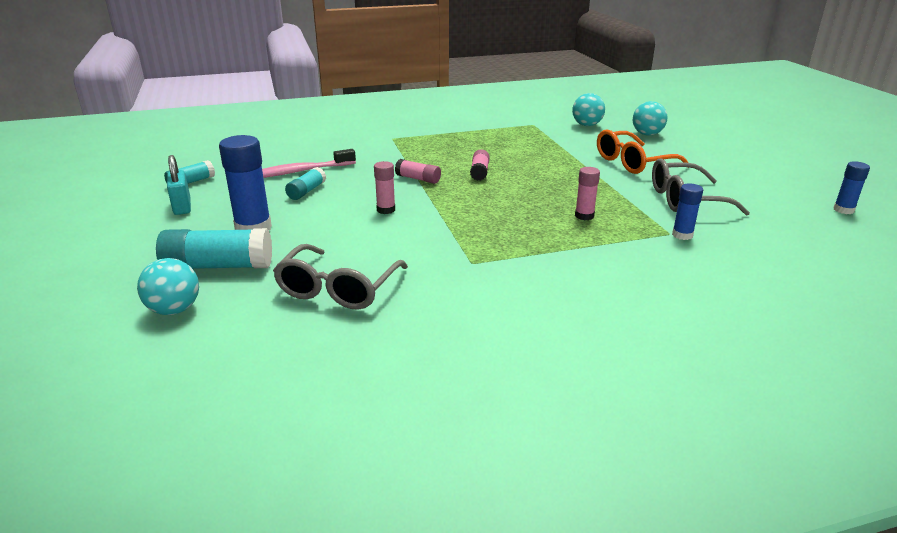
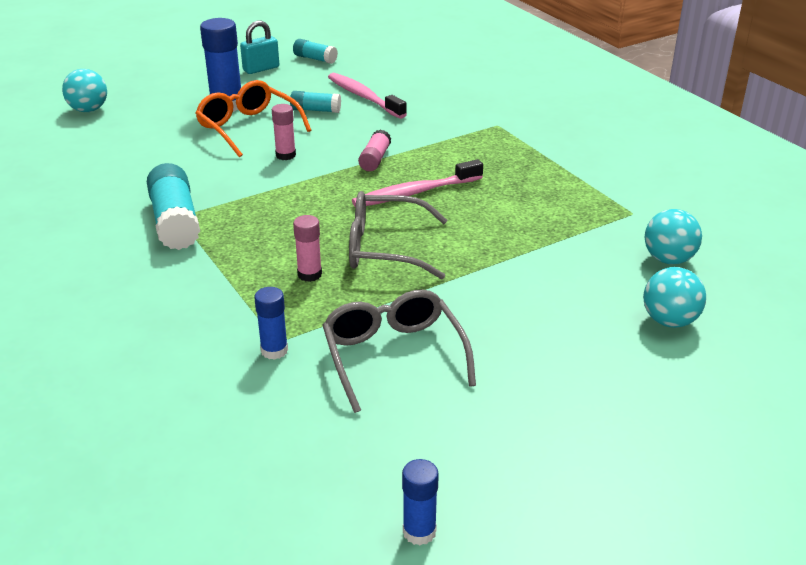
camera: 75 degrees right, 5 degrees up
turquoise glue stick [156,228,272,269] -> turquoise glue stick moved to [147,163,200,250]
grey glasses [273,244,408,310] -> grey glasses moved to [349,191,447,279]
pink glue stick [470,149,490,181] -> pink toothbrush [352,159,483,207]
orange glasses [597,129,689,174] -> orange glasses moved to [195,80,311,157]

